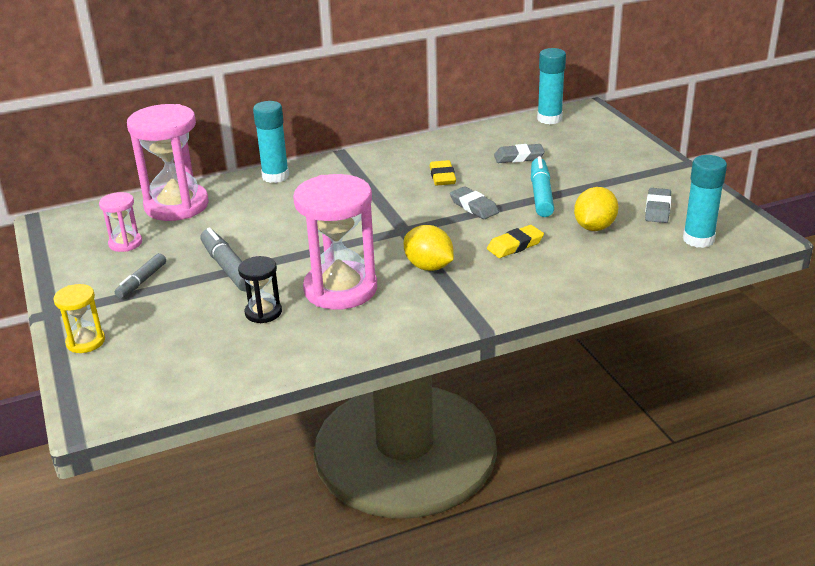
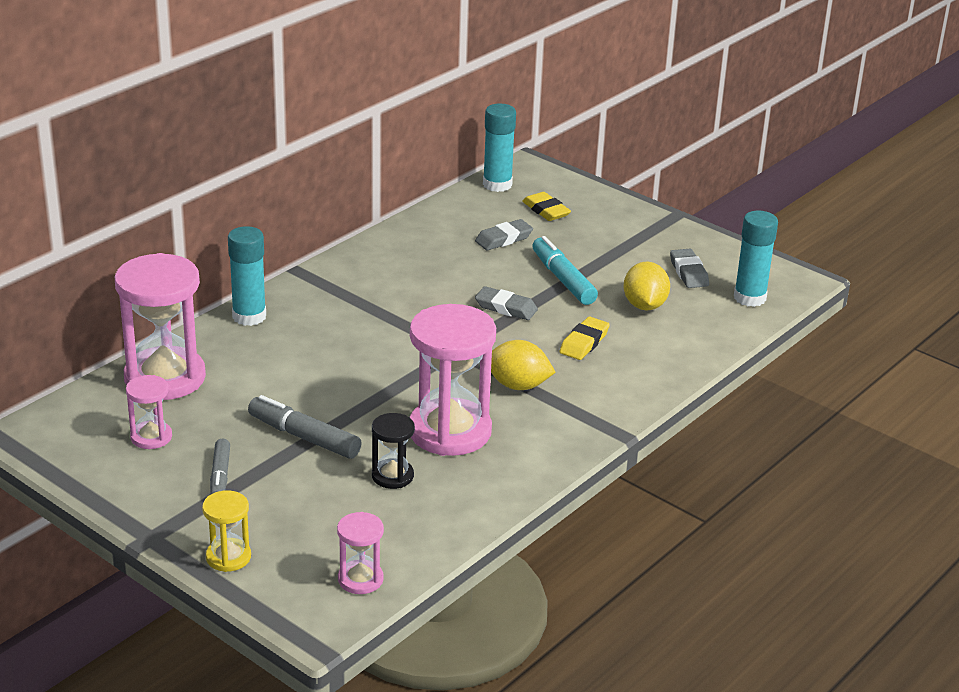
camera: 30 degrees left, 0 degrees up
yellow eraser [430,160,456,186] -> yellow eraser moved to [522,192,571,221]
none -> pink hourglass [337,512,384,594]

